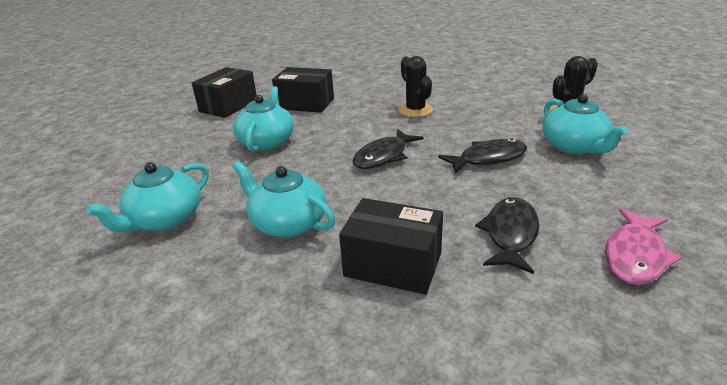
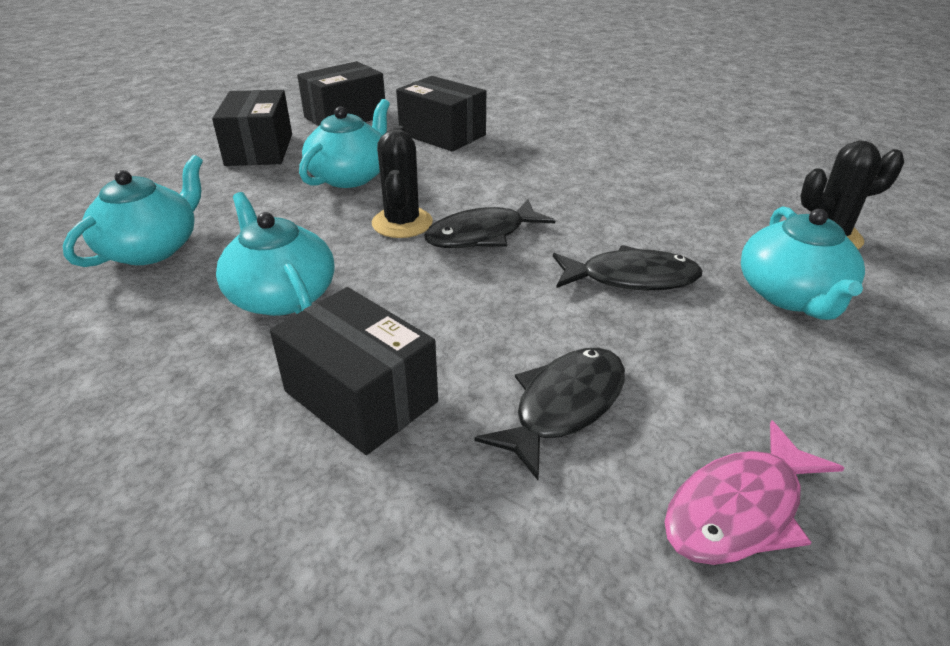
camera: 20 degrees right, 5 degrees up
turquoise teapot [86,162,209,232] -> turquoise teapot turned 150 degrees clockwise [63,155,203,267]
black cactus [398,56,433,117] -> black cactus moved to [372,126,433,238]
none -> black box [212,90,292,166]

